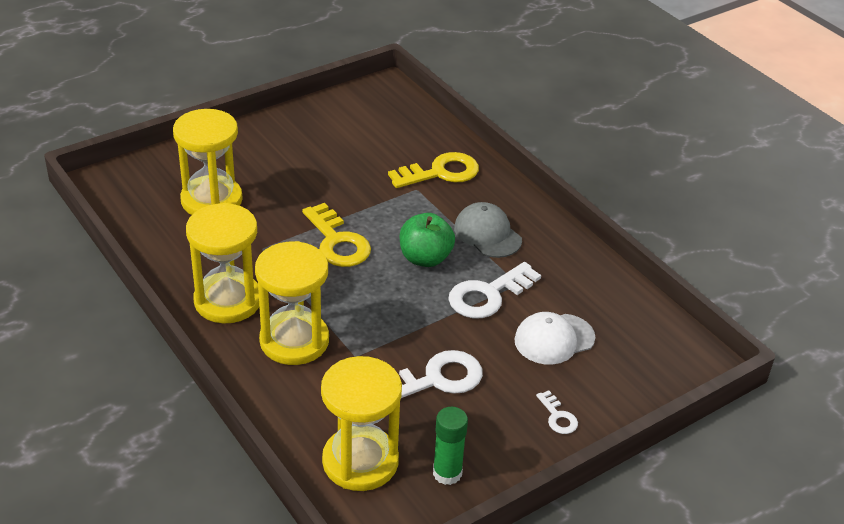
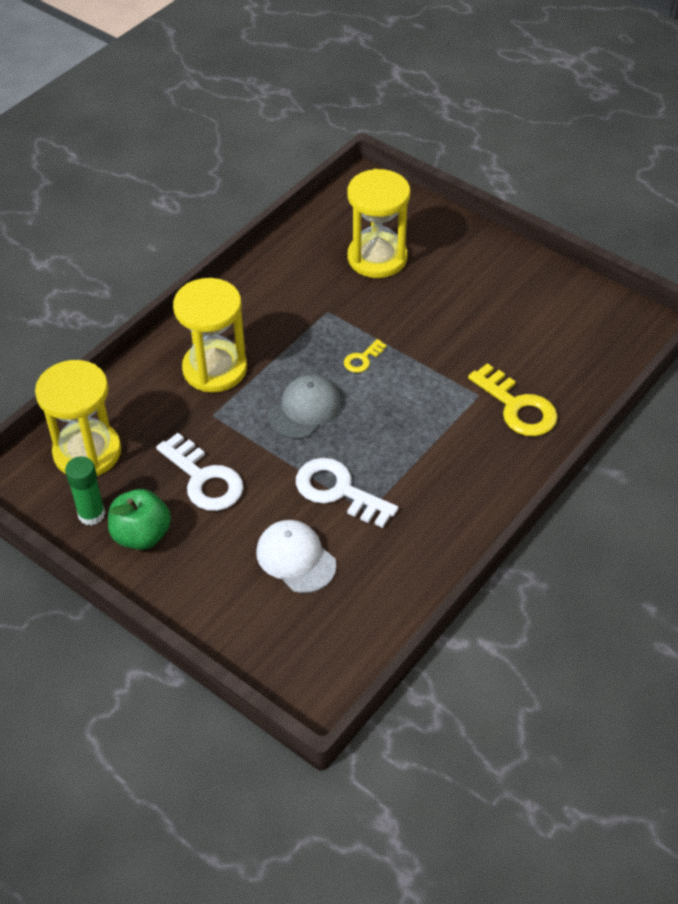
camera: 75 degrees right, 10 degrees up
yellow hourglass [186,203,259,323] -> none
yellow key [302,203,371,267] -> yellow key [344,339,387,373], size x0.50
green apple [400,213,455,267] -> green apple moved to [108,489,171,550]
grey cap [454,202,522,258] -> grey cap moved to [268,375,341,439]
white key [536,390,578,434] -> none

